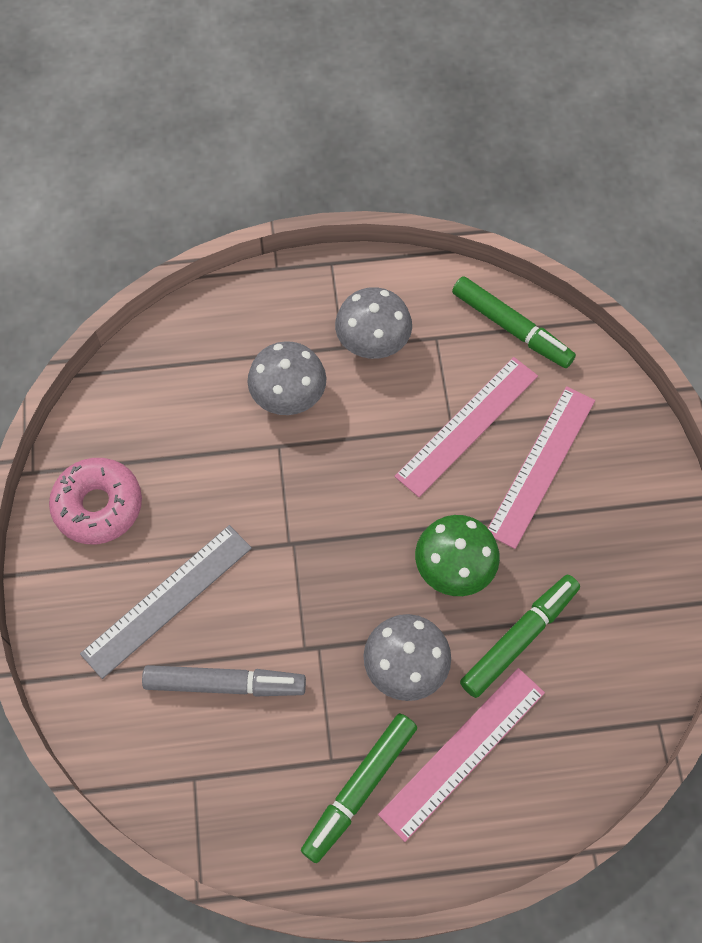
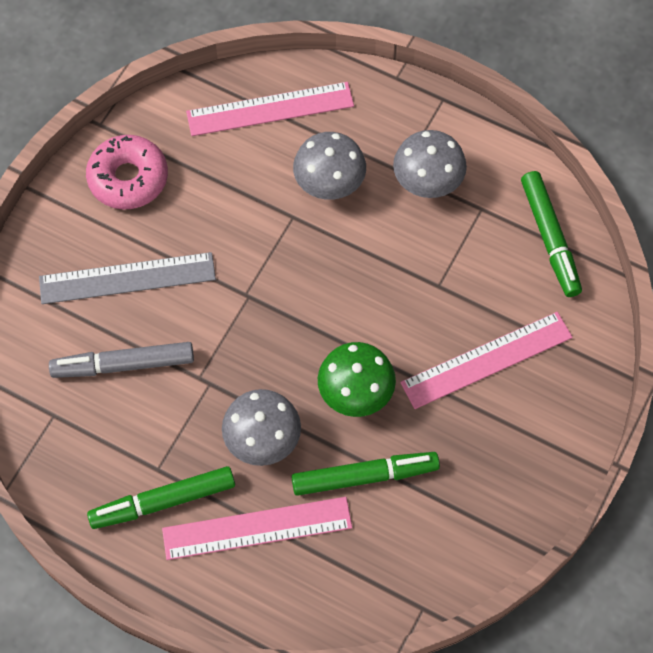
camera: 35 degrees right, 0 degrees up
grey marker [142,665,306,696] -> grey marker turned 135 degrees clockwise [49,342,194,378]
pink ruler [394,357,538,497] -> pink ruler moved to [186,82,354,136]

